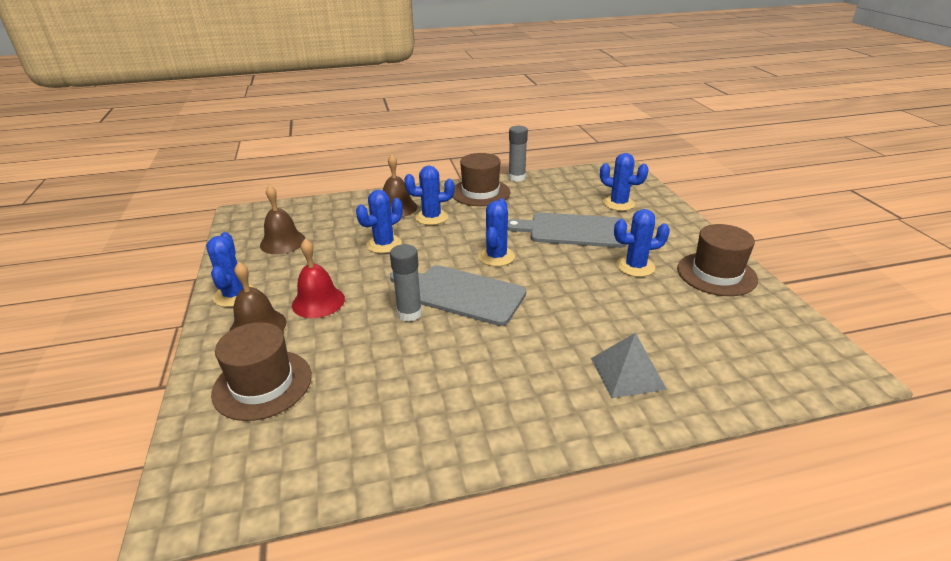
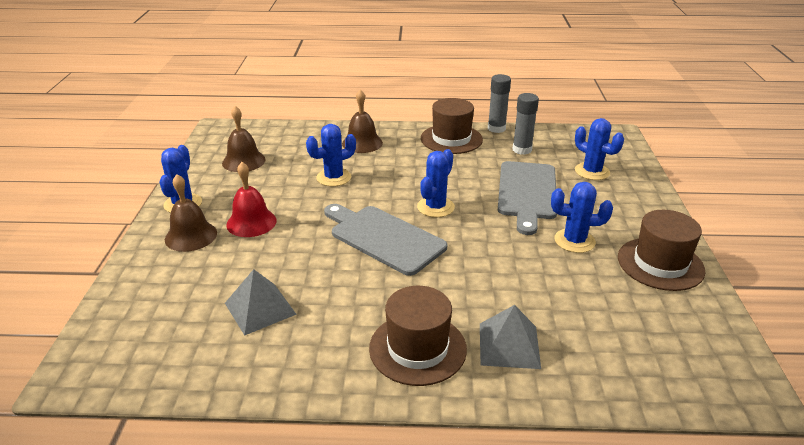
camera: 15 degrees right, 0 degrees up
brown hat [211,322,312,421] -> brown hat moved to [369,286,467,386]
grey glue stick [390,244,422,321] -> grey glue stick moved to [512,93,539,155]
blue cactus [404,166,455,225] -> none
grey cutting board [508,213,626,248] -> grey cutting board turned 105 degrees counterclockwise [498,161,557,235]
none -> grey pyramid [225,269,297,336]

